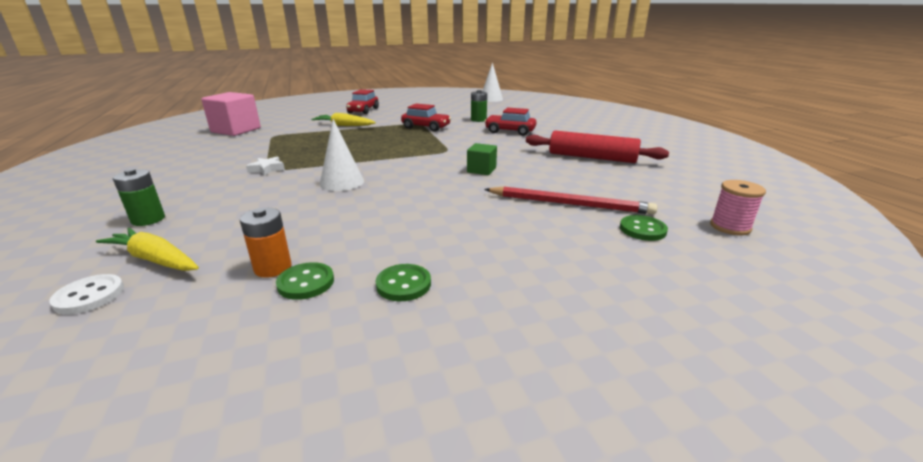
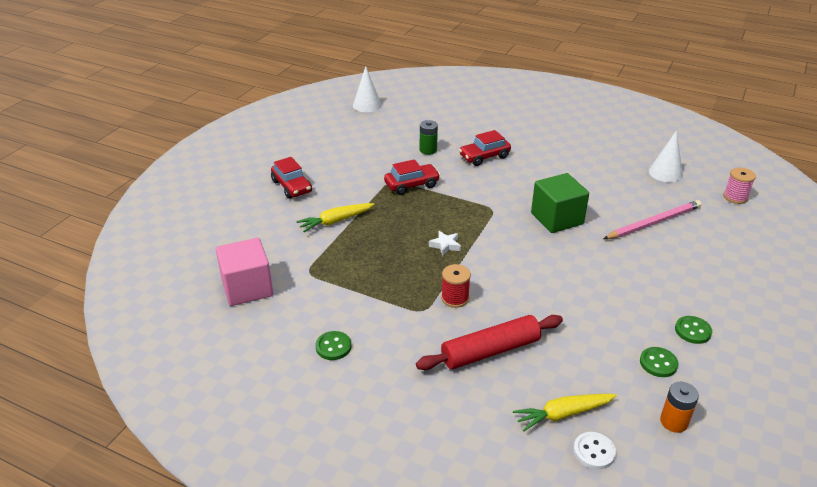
camera: 45 degrees left, 10 degrees up
green battery [113,169,165,226] -> none
orange battery [240,208,292,278] -> orange battery moved to [660,382,699,433]
white star [246,157,285,176] -> white star moved to [429,231,461,256]
white cone [320,119,364,191] -> white cone moved to [649,130,683,182]
green cube [467,143,497,175] -> green cube [531,173,589,233], size x1.86
red pencil [484,187,657,214] -> pink pencil [603,200,702,239]
red rolling pin [526,131,669,163] -> red rolling pin moved to [416,315,563,370]
green button [620,215,668,241] -> green button moved to [316,331,351,360]
none -> red spool [441,264,471,308]

